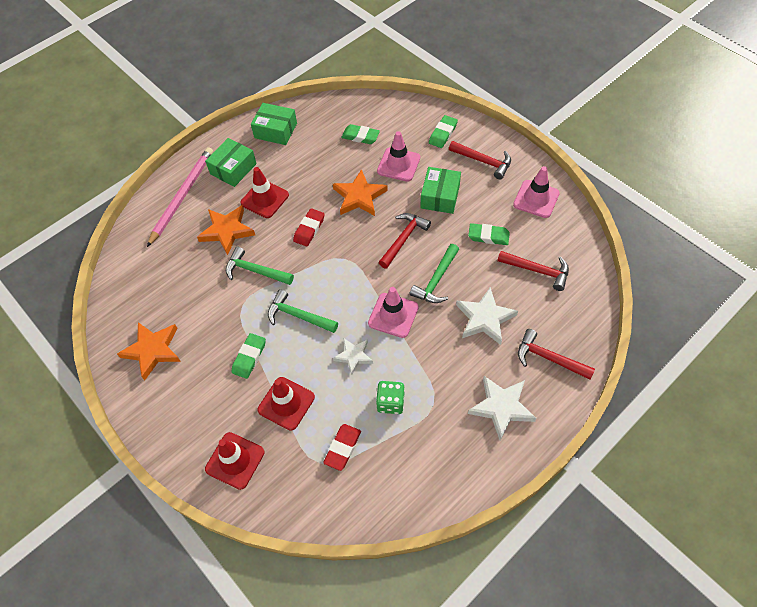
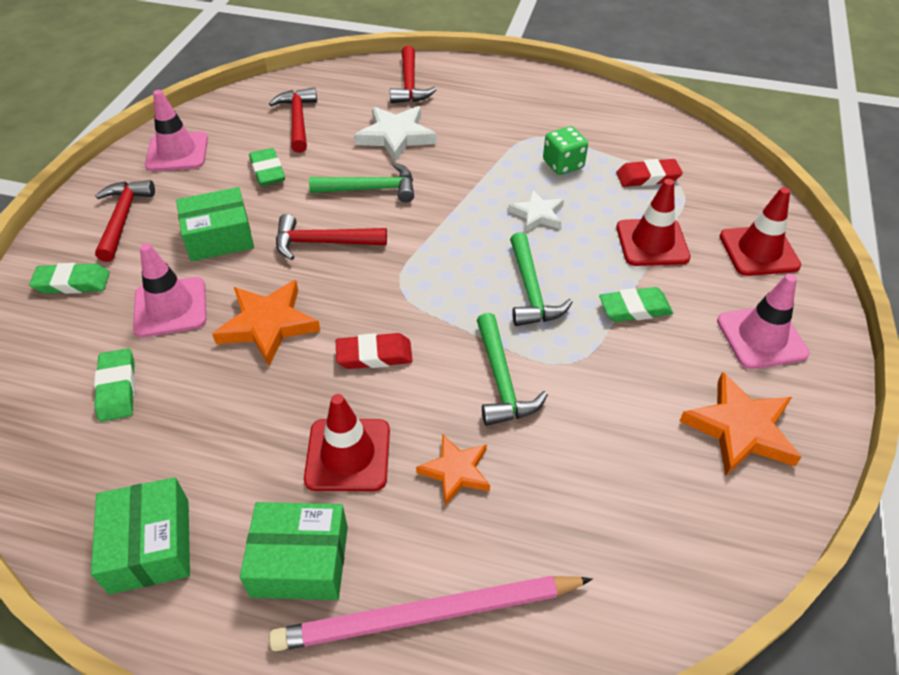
camera: 125 degrees left, 10 degrees down
orange star [197,205,255,255] -> orange star [416,434,490,506], size x0.63
pink traffic cone [368,287,419,338] -> pink traffic cone moved to [717,274,810,369]
white star [468,376,537,440] -> none

